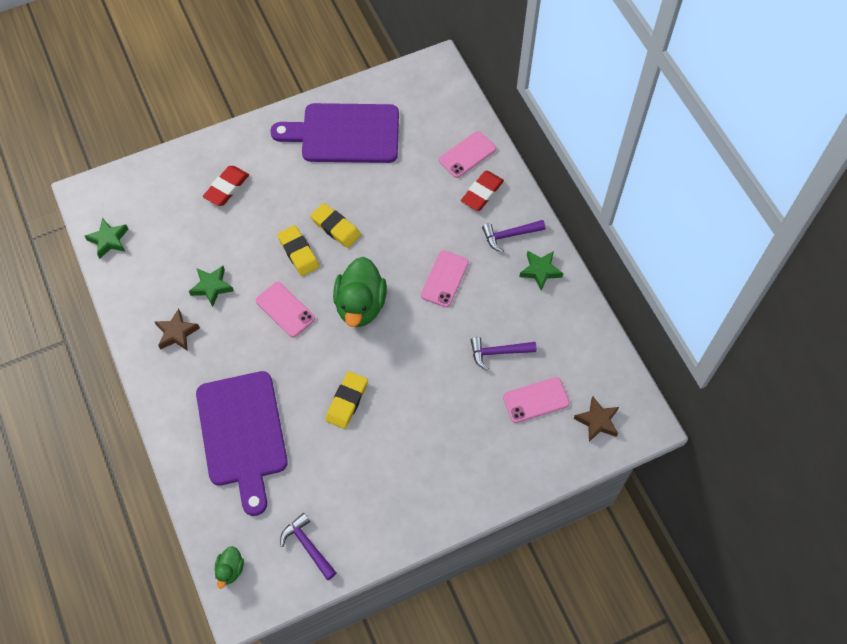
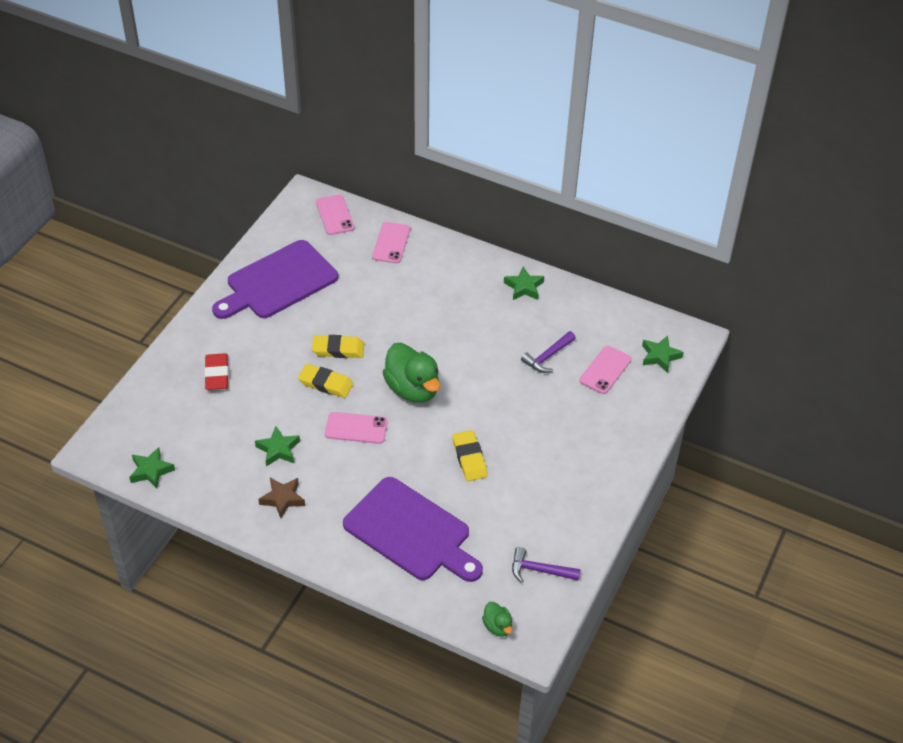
camera: 40 degrees left, 15 degrees down
pink phone [421,250,469,307] -> pink phone moved to [316,194,354,235]
red eraser [461,171,504,211] -> none
purple hammer [482,220,545,252] -> none
brown star [574,396,619,442] -> green star [642,336,684,373]

